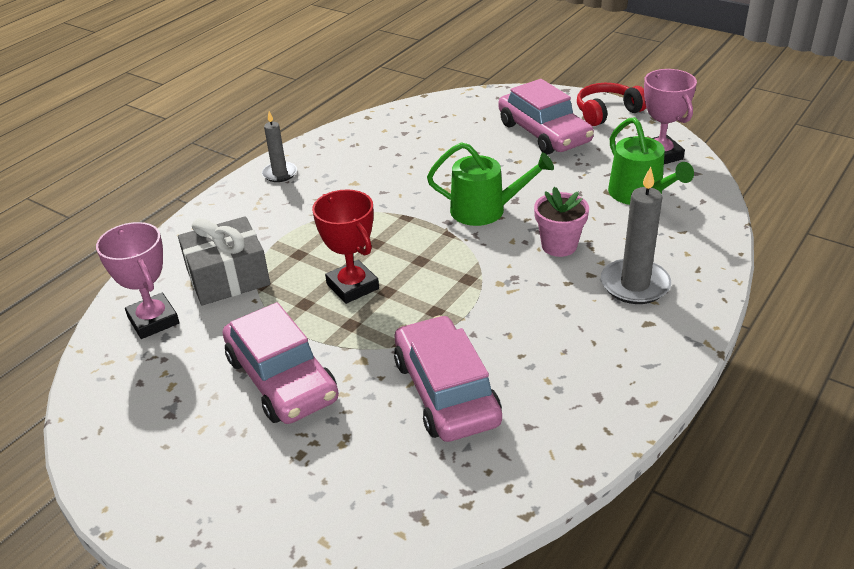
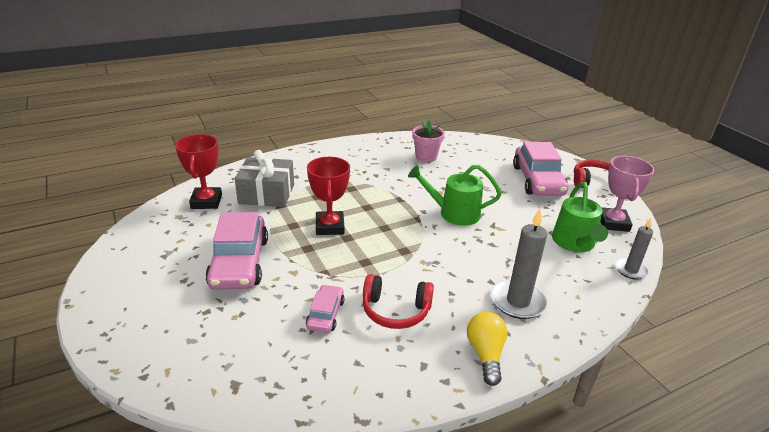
camera: 25 degrees right, 5 degrees down
pink trophy [96,222,180,339] -> red trophy [175,134,222,209]
grey candle [262,111,297,182] -> grey candle moved to [615,218,653,280]
pink car [394,315,502,442] -> pink car [306,285,345,333], size x0.52
green watering can [427,142,554,226] -> green watering can turned 150 degrees clockwise [408,165,502,226]
pink flower pot [534,187,589,257] -> pink flower pot moved to [412,120,445,162]
none -> red headphones [363,274,434,329]
none -> yellow light bulb [467,312,508,386]

